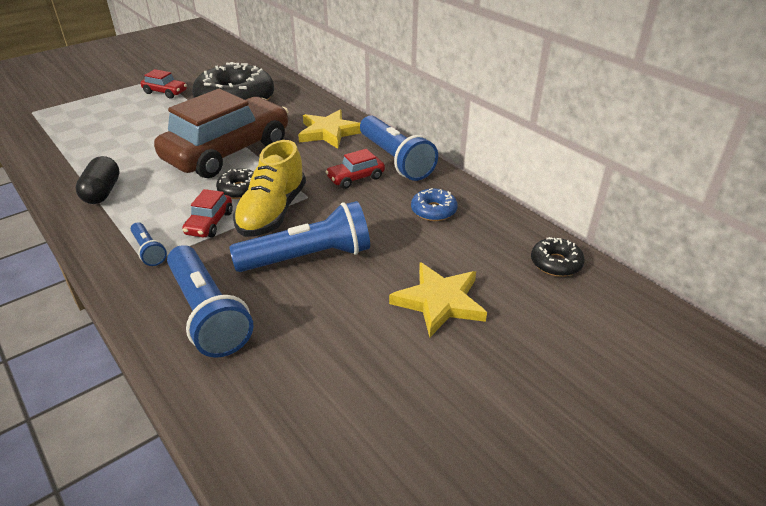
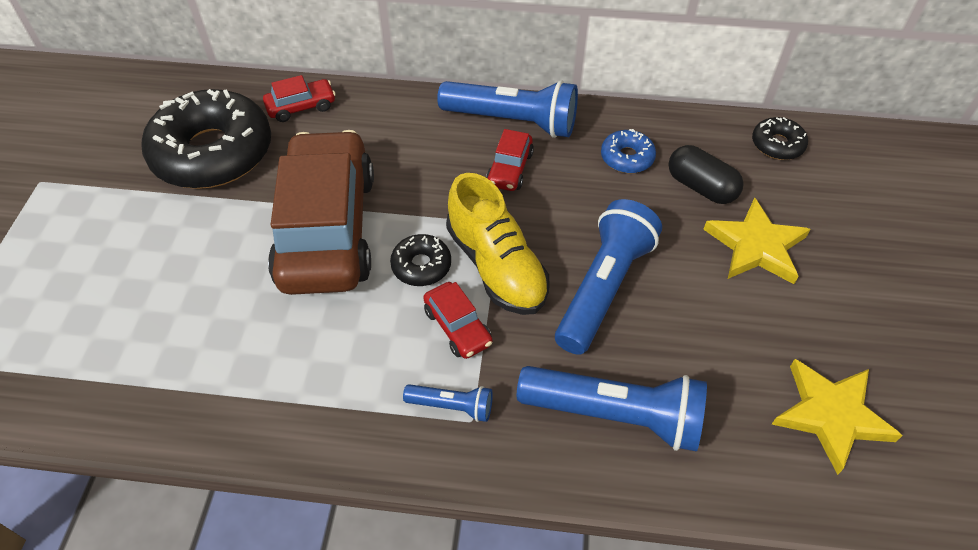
camera: 45 degrees left, 15 degrees up
black capsule [75,156,120,204] -> black capsule moved to [668,145,744,204]
red car [141,69,187,99] -> red car moved to [263,75,336,122]
yellow star [298,109,361,149] -> yellow star moved to [772,359,903,475]

